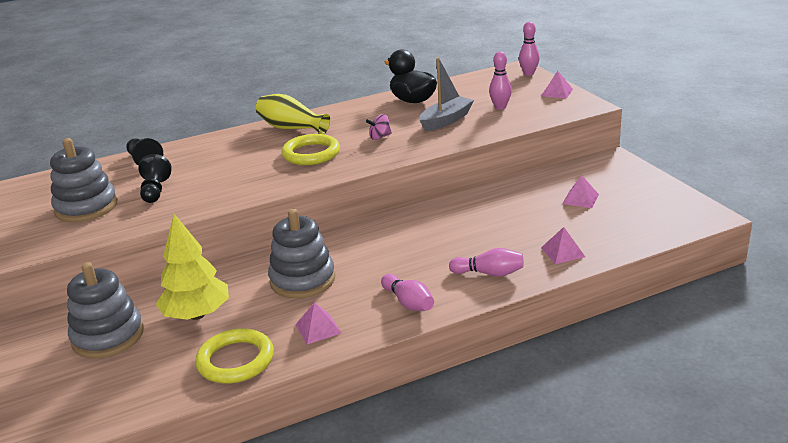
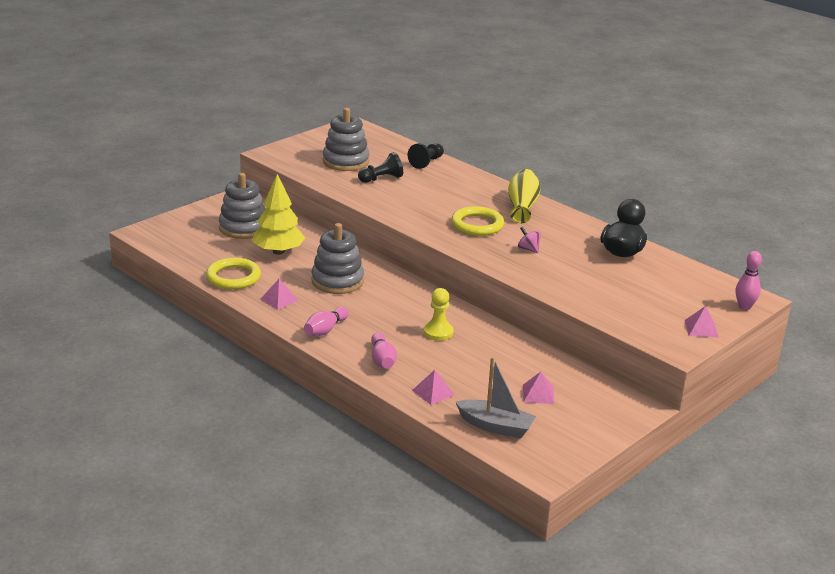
camera: 65 degrees right, 0 degrees up
grey boat [419,58,474,131] -> grey boat moved to [456,357,536,438]
pink bowling pin [489,51,512,110] -> none
none -> yellow pawn [424,288,454,341]

